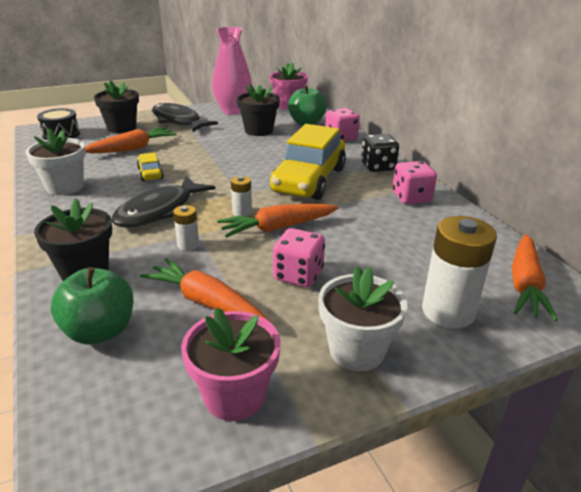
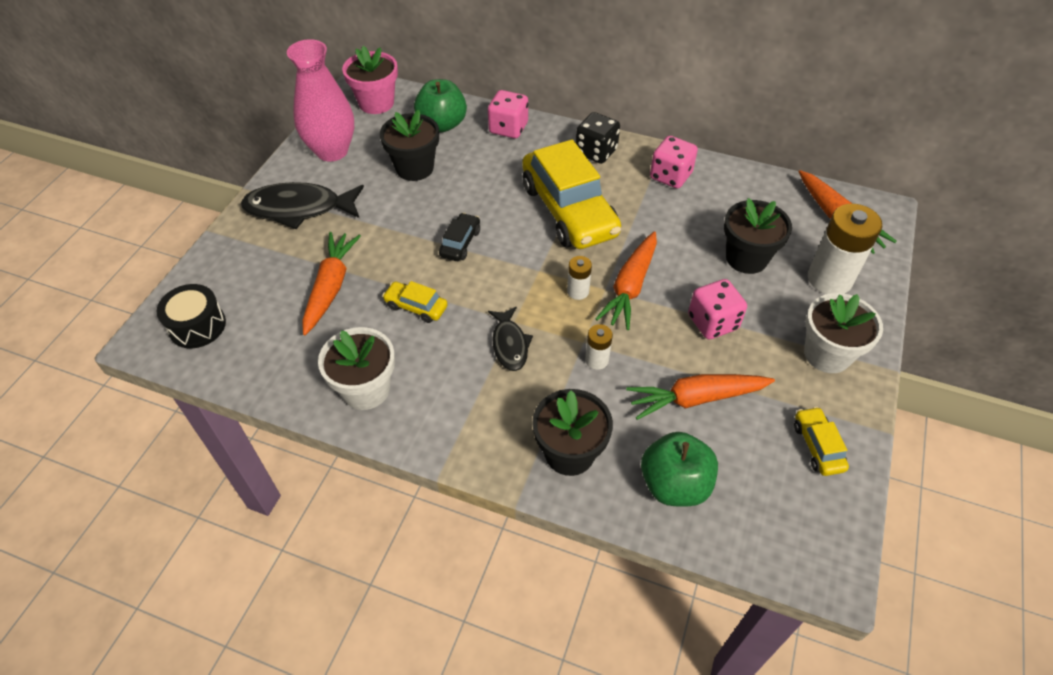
camera: 45 degrees left, 20 degrees up
black flower pot [94,80,139,133] -> black flower pot moved to [724,198,792,274]
black fish [111,176,216,228] -> black fish [488,307,533,371], size x0.58
pink flower pot [181,308,281,421] -> yellow car [794,407,849,476]
none -> black car [439,213,480,261]

